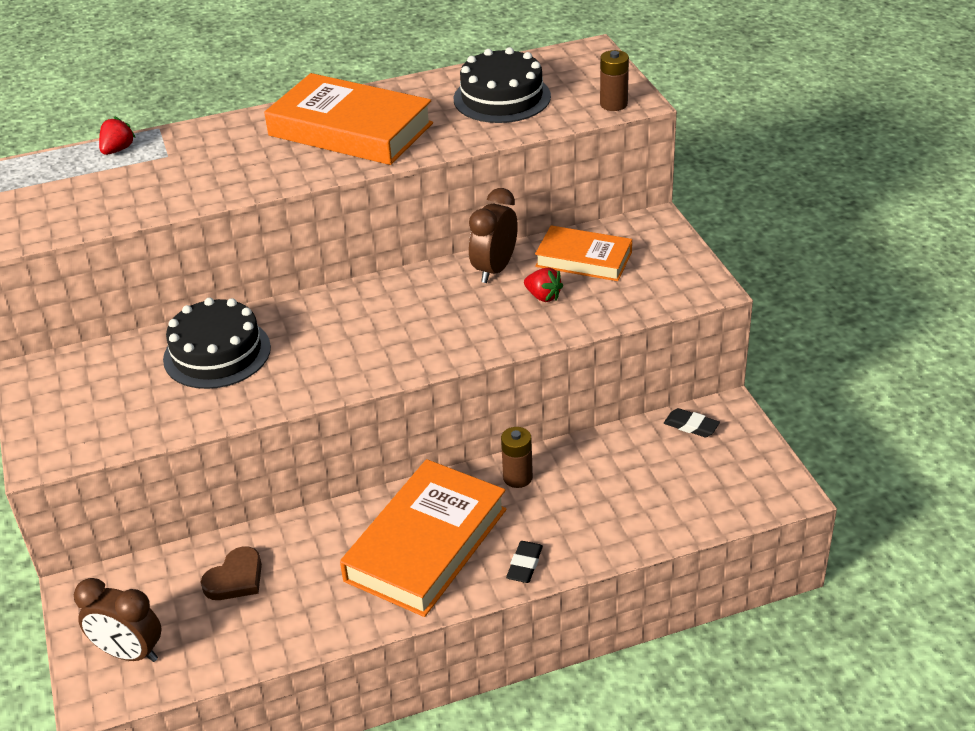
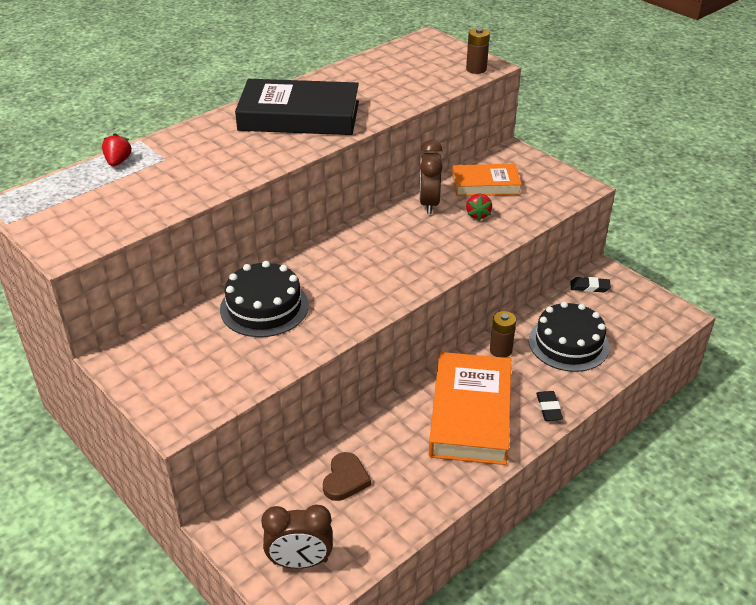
camera: 25 degrees left, 0 degrees up
orange book [264,73,433,165] -> black book [235,79,359,135]
black cake [454,47,551,123] -> black cake moved to [529,302,609,372]
red strawberry [524,268,563,302] -> red strawberry turned 75 degrees clockwise [466,193,492,221]

